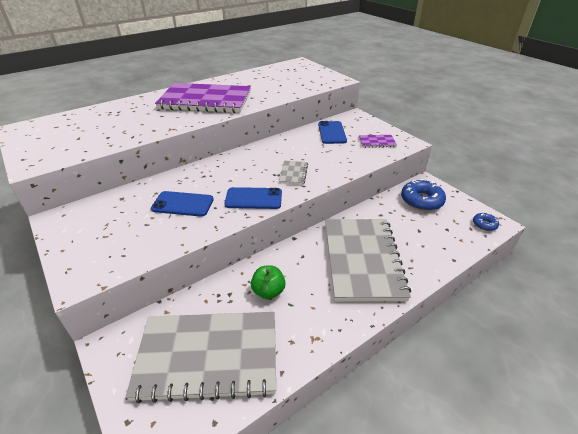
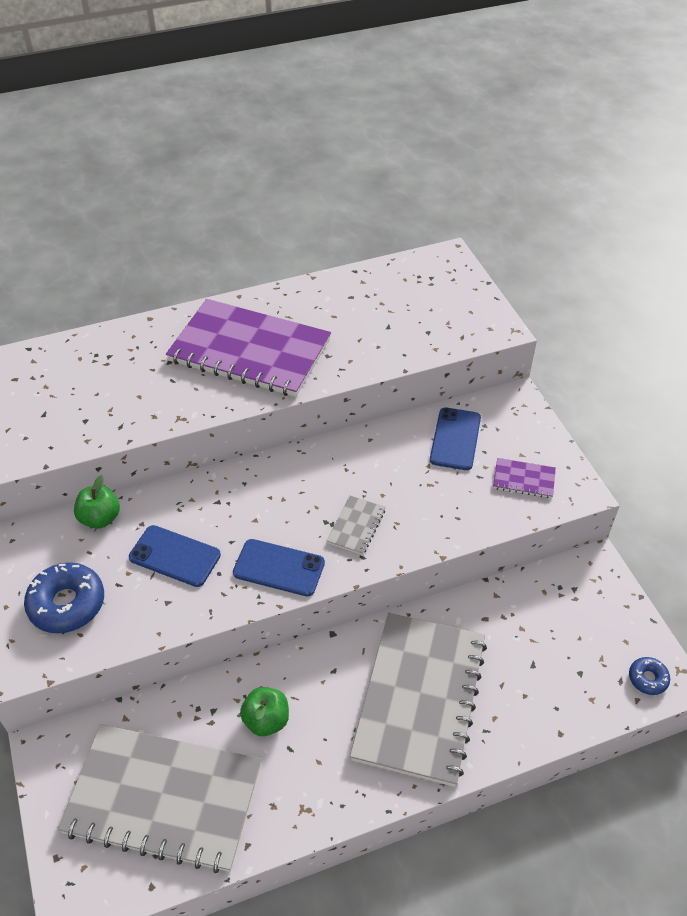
camera: 15 degrees right, 10 degrees up
blue donut [401,179,446,211] -> blue donut moved to [24,562,104,633]
none -> green apple [74,475,120,529]

